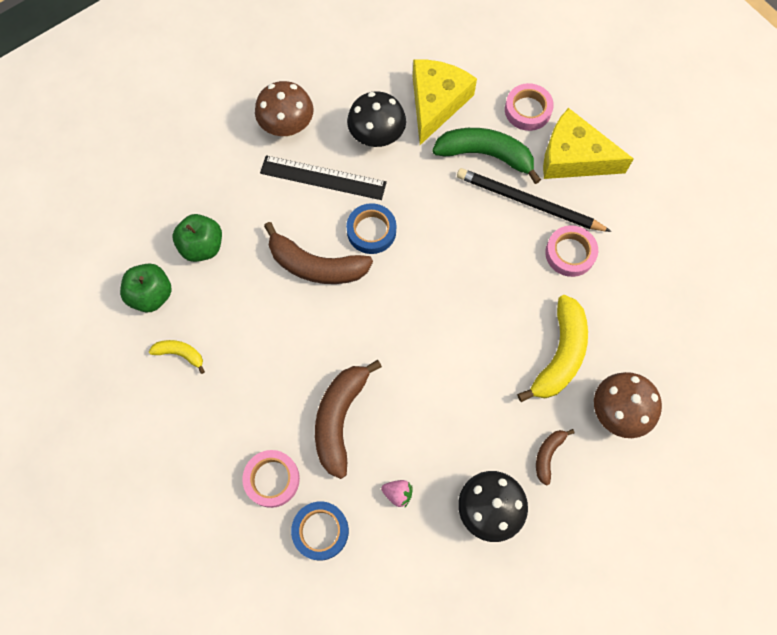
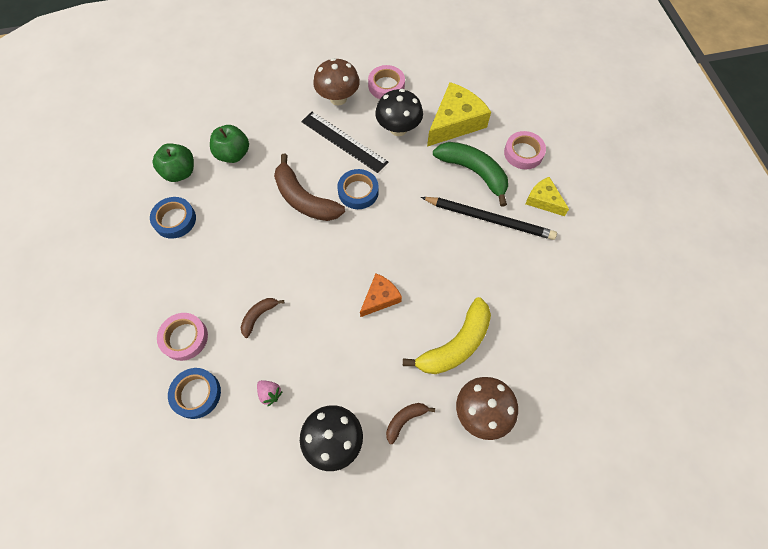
camera: 25 degrees right, 5 degrees down
yellow banana [149,340,205,374] -> blue tape [150,197,196,239]
brown banana [315,360,382,479] -> brown banana [241,298,284,338], size x0.50
black pencil [457,168,612,232] -> black pencil turned 150 degrees clockwise [421,197,557,240]
yellow cheese [543,108,634,179] -> yellow cheese [525,177,569,216], size x0.57
pink tape [545,225,598,277] -> pink tape moved to [368,65,405,99]
none -> orange cheese [360,273,402,317]

